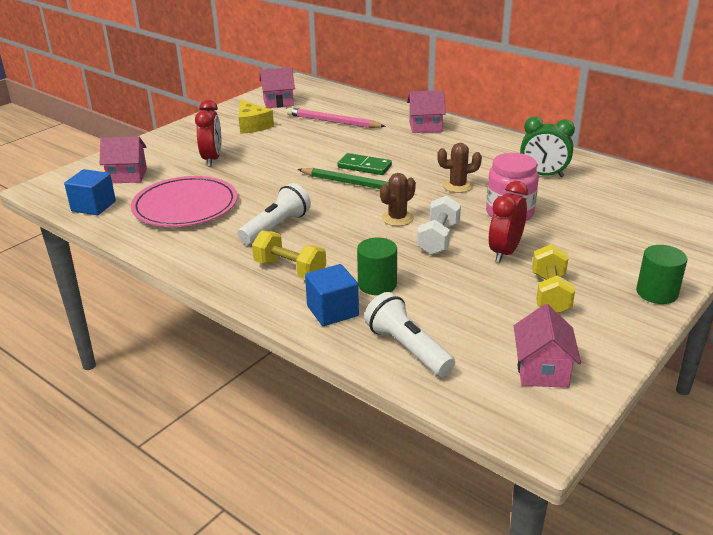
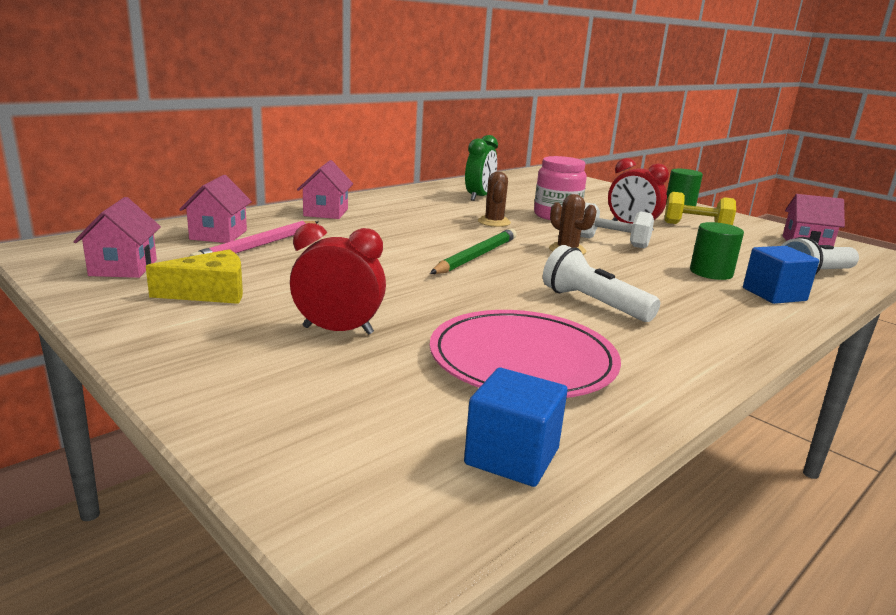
camera: 85 degrees left, 10 degrees down
pink house [100,136,147,183] -> pink house moved to [179,175,252,243]
yellow dumbbell [252,230,326,278] -> none
green domino [337,153,392,175] -> none

